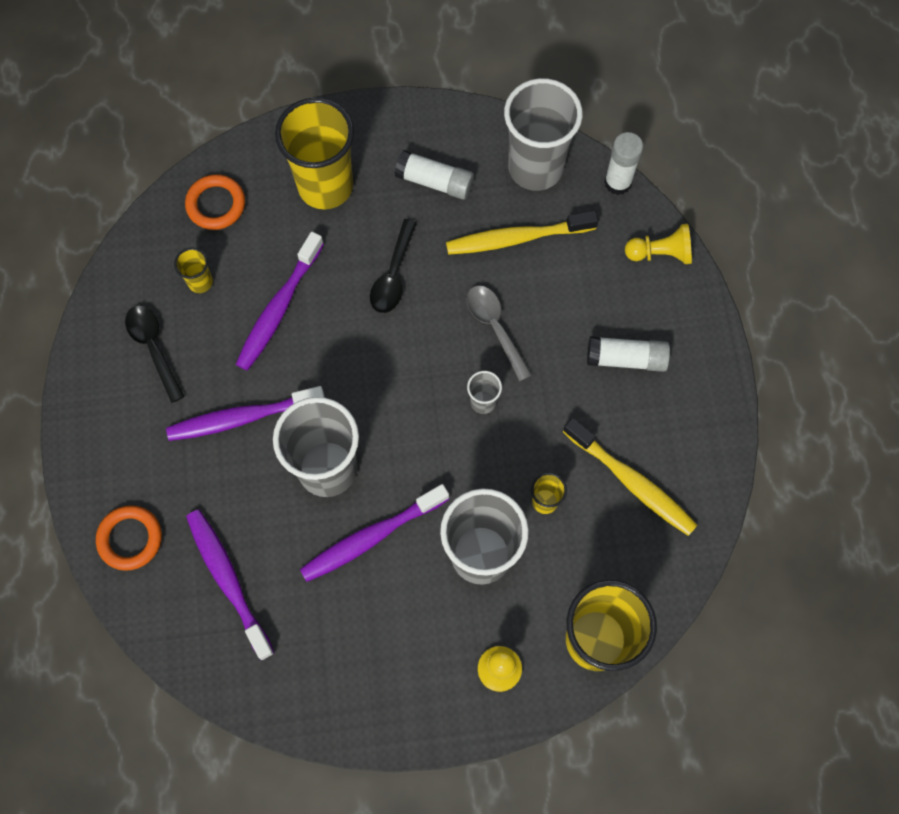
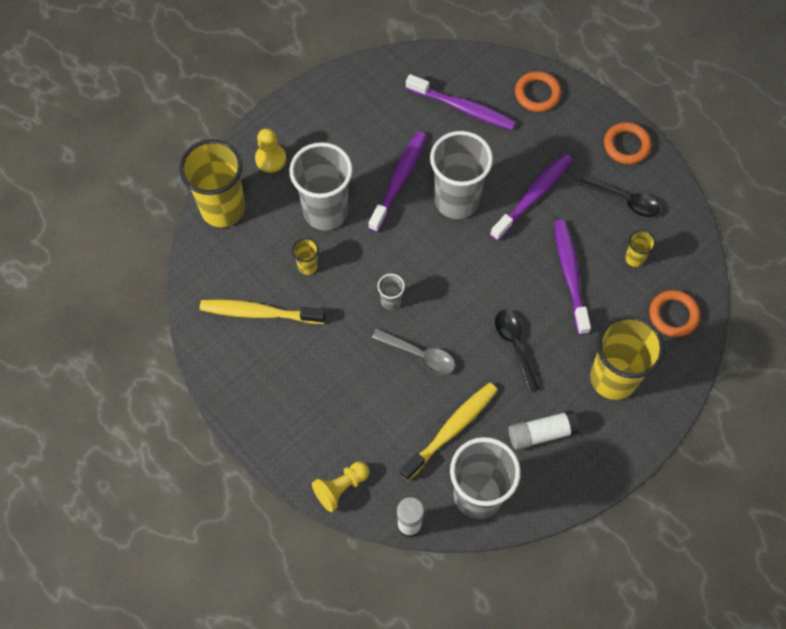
camera: 145 degrees right, 5 degrees down
white glue stick [587,336,670,372] -> none
none -> orange ring [604,122,651,164]

